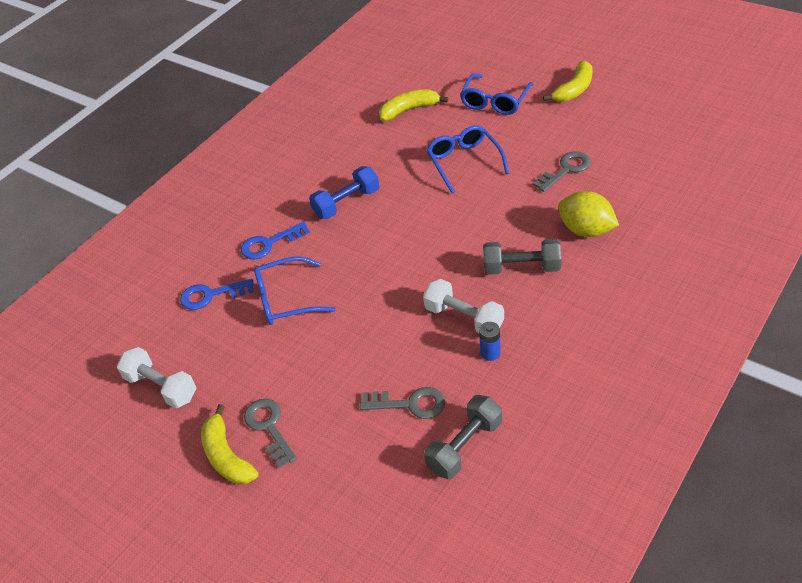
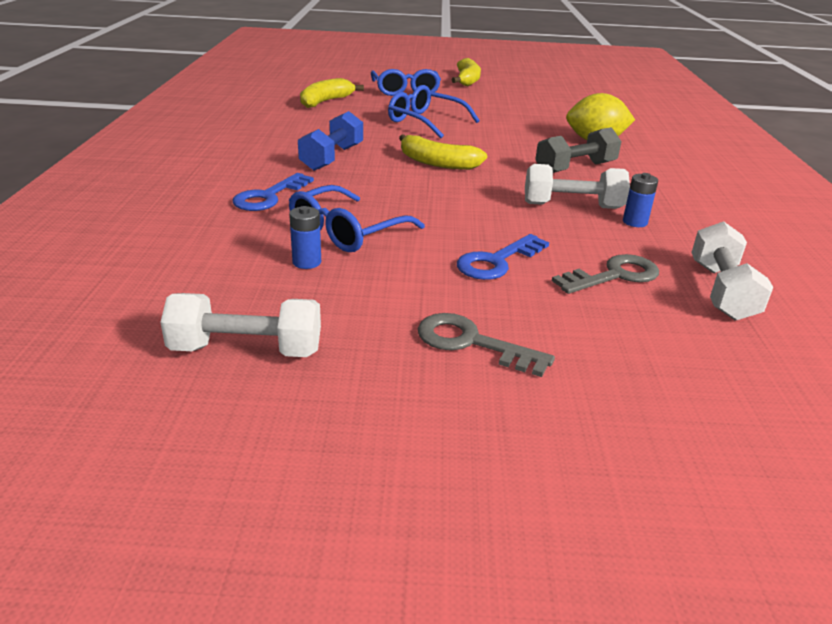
camera: 40 degrees left, 15 degrees down
blue key [180,279,254,310] -> blue key moved to [457,234,549,280]
yellow banana [201,404,259,484] -> yellow banana moved to [399,134,487,170]
grey dumbbell [424,395,502,479] -> white dumbbell [691,221,773,320]
grey key [532,151,591,192] -> none
none -> blue battery [289,206,321,269]

